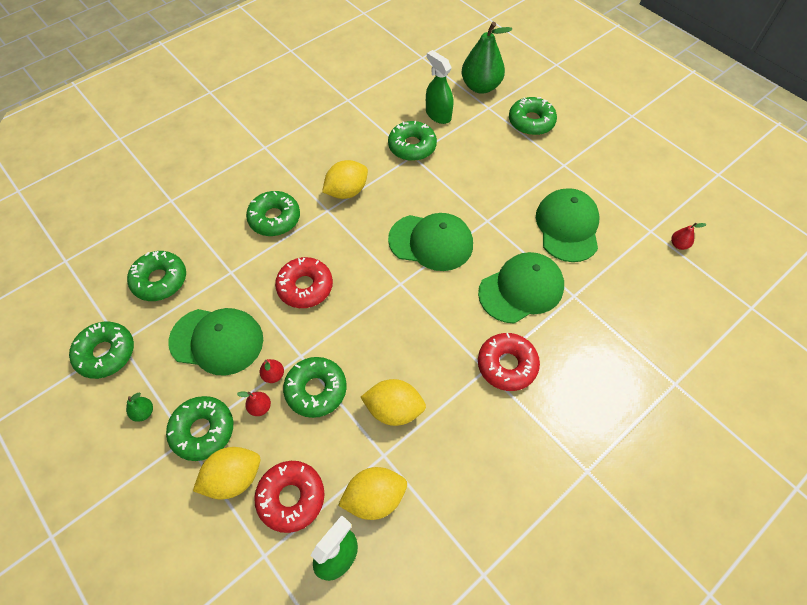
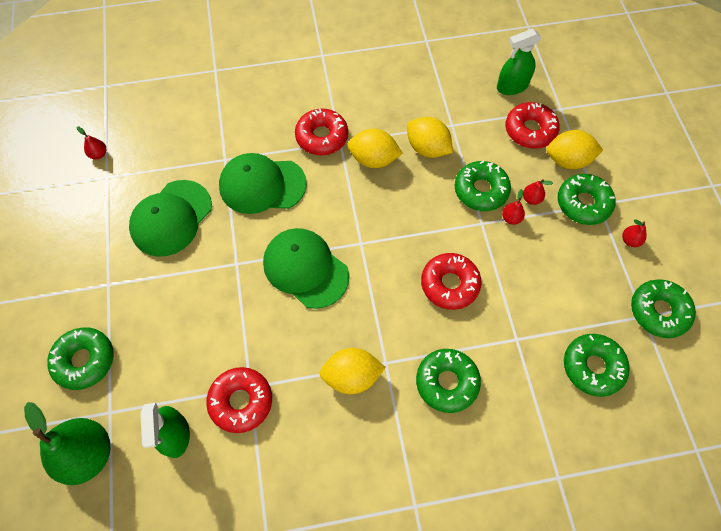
camera: 150 degrees left, 5 degrees up
green pear [126,392,153,422] -> red pear [622,220,646,247]
green cap [168,308,263,376] -> none
yellow lemon [338,467,407,520] -> yellow lemon moved to [347,129,403,168]
green donut [388,121,437,161] -> red donut [206,367,272,433]

